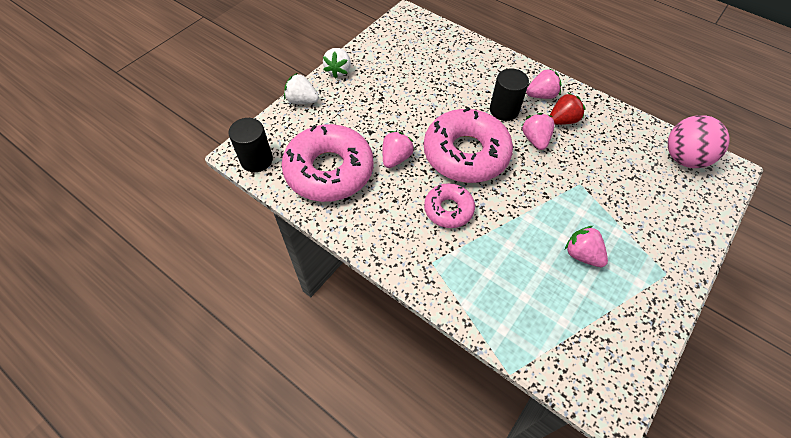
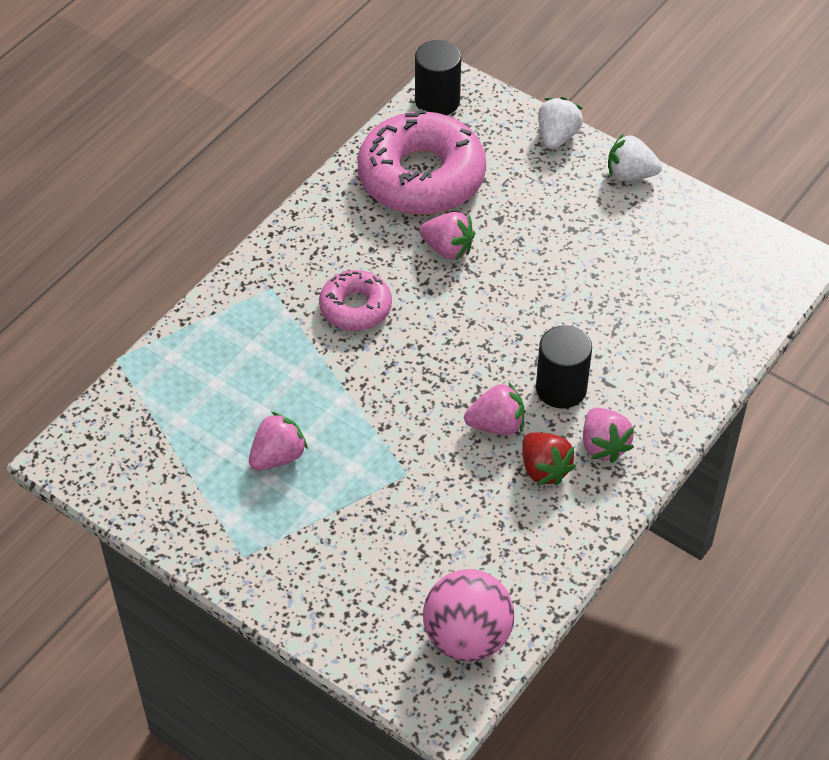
camera: 90 degrees right, 5 degrees down
pink donut [424,107,513,183] -> none

